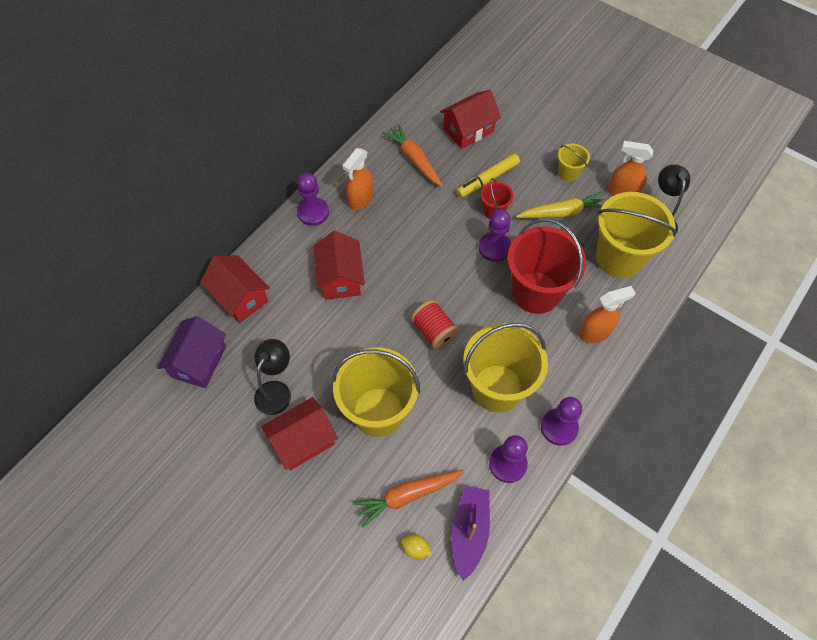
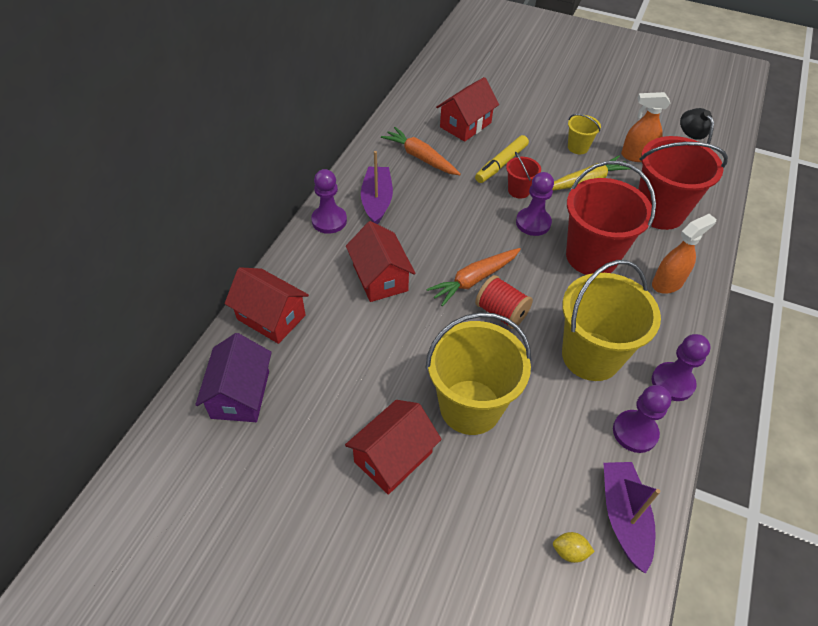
camera: 15 degrees left, 10 degrees down
black lamp [254,339,291,415] -> none
orange spray bottle [343,148,374,210] -> purple boat [361,151,393,224]
orange carrot [353,470,464,528] -> orange carrot moved to [426,248,521,306]
yellow bucket [596,192,677,278] -> red bucket [638,136,728,230]

